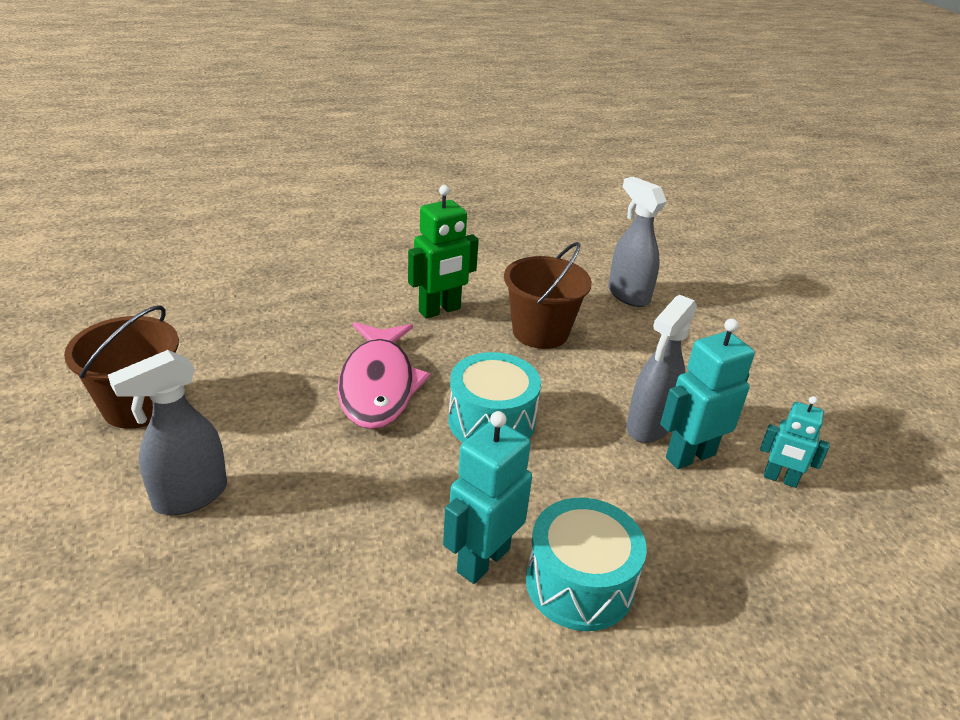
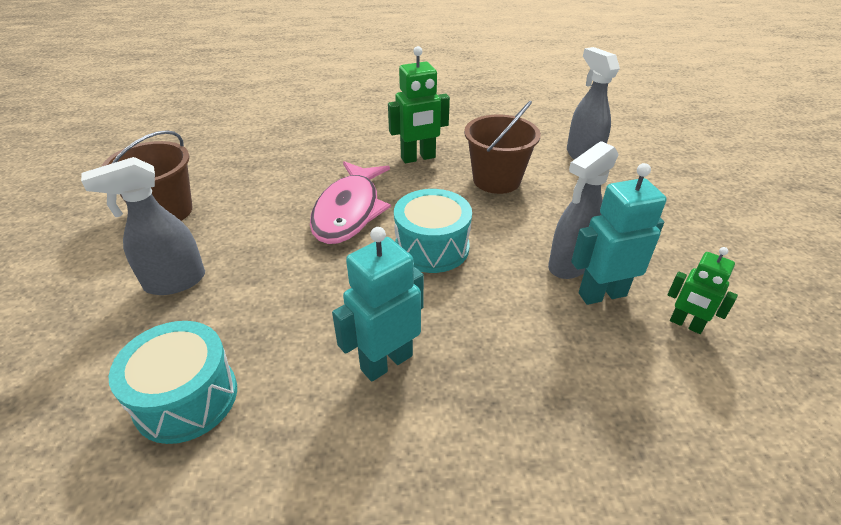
camera: 15 degrees right, 5 degrees up
turquoise drum [526,498,647,631] -> turquoise drum moved to [109,321,237,444]
turquoise robot [760,396,830,488] -> green robot [667,247,738,334]

